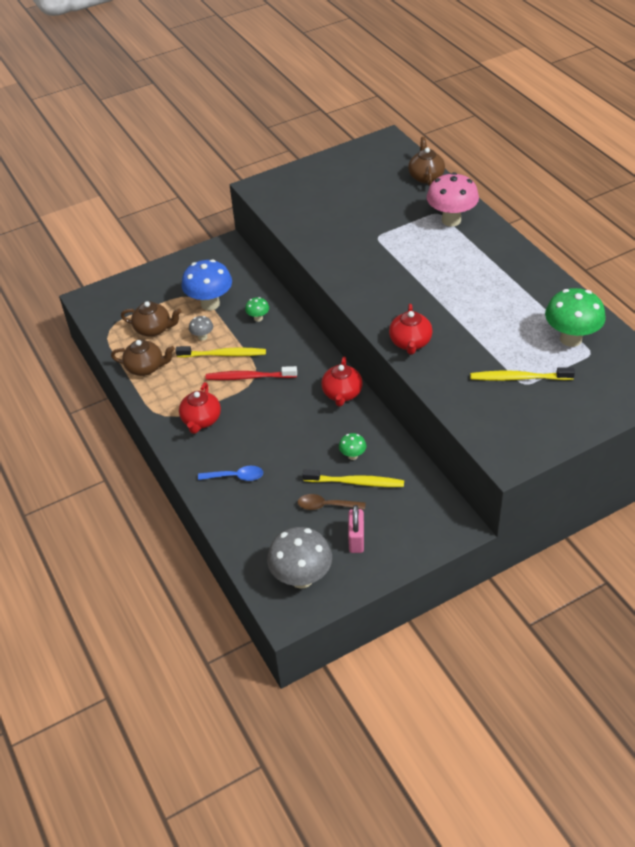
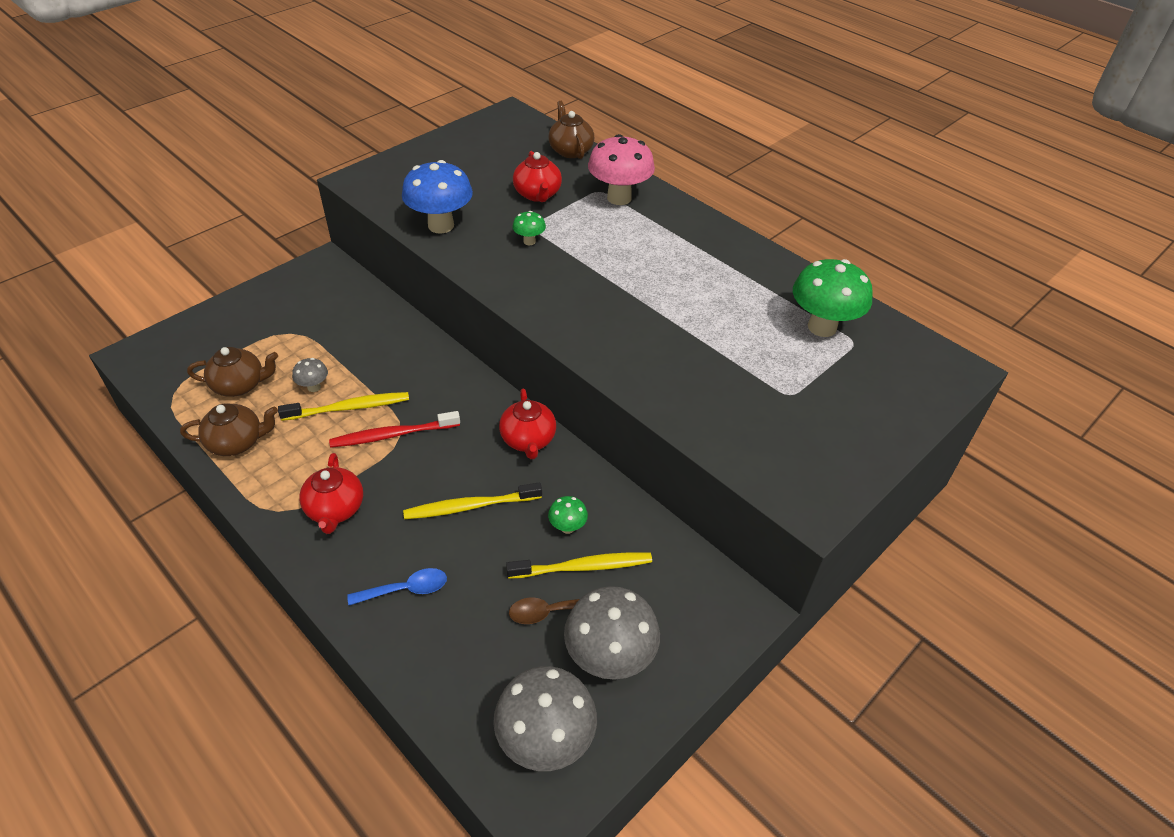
camera: 20 degrees left, 0 degrees up
blue mushroom [181,259,232,311] -> blue mushroom moved to [402,160,473,234]
green mushroom [245,297,269,322] -> green mushroom moved to [513,211,546,245]
pink padlock [348,505,364,553] -> grey mushroom [564,586,660,680]
red teapot [389,304,432,355] -> red teapot moved to [513,151,562,202]
yellow toothbrush [470,367,575,381] -> yellow toothbrush moved to [403,482,542,519]

